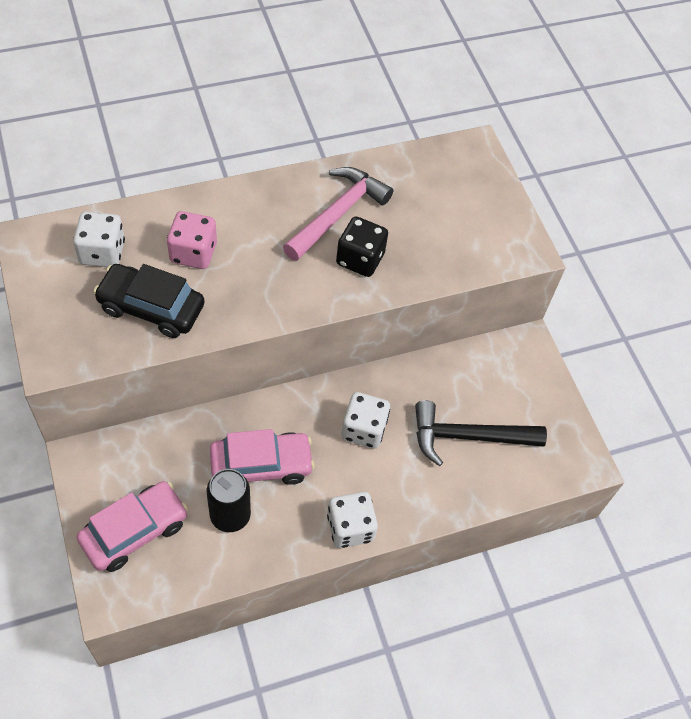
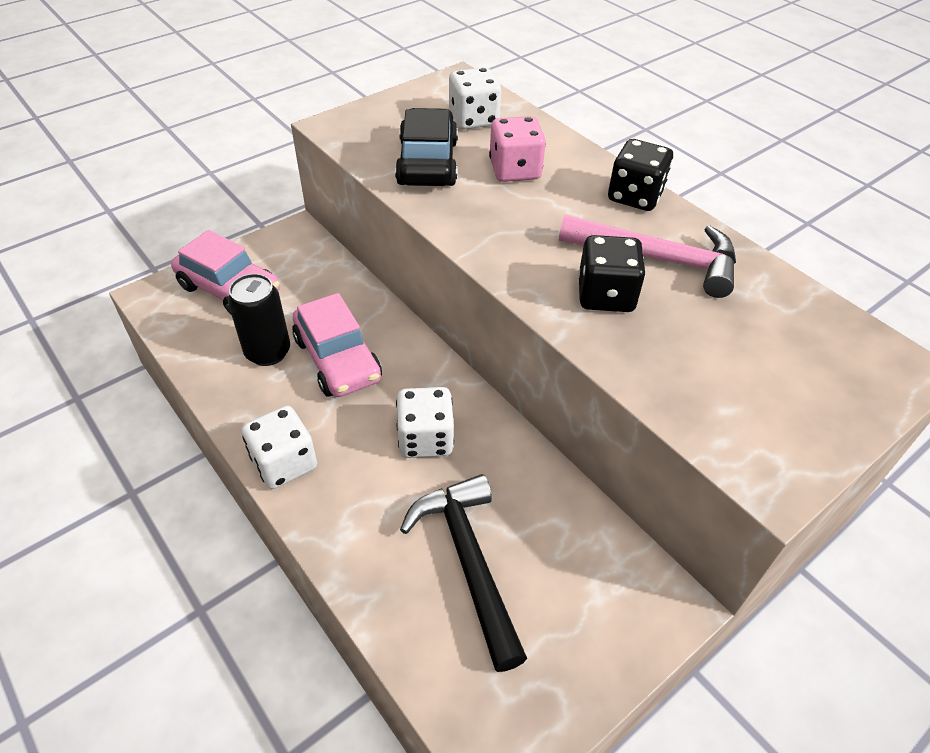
camera: 75 degrees right, 10 degrees down
none -> black dice [608,139,673,211]

